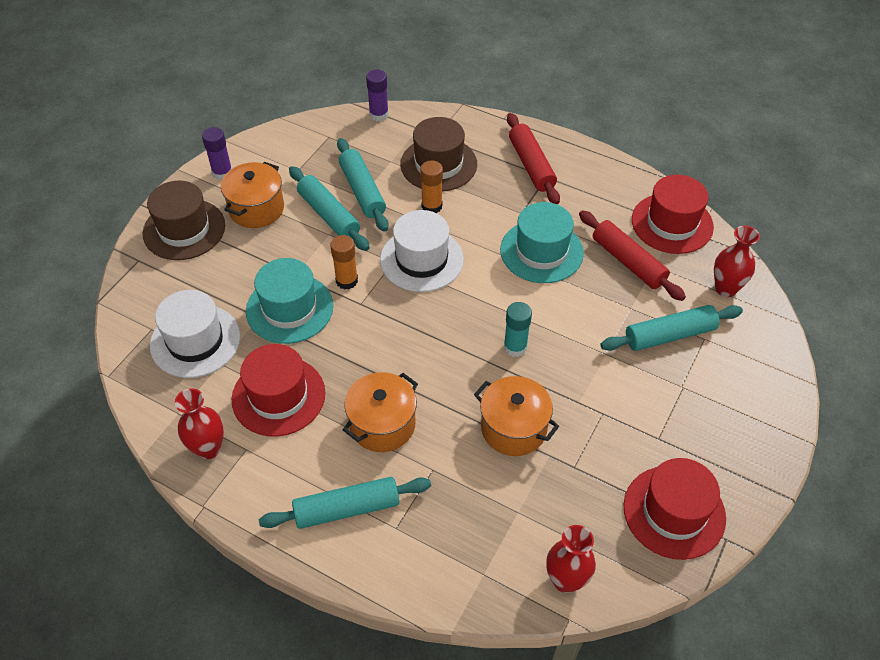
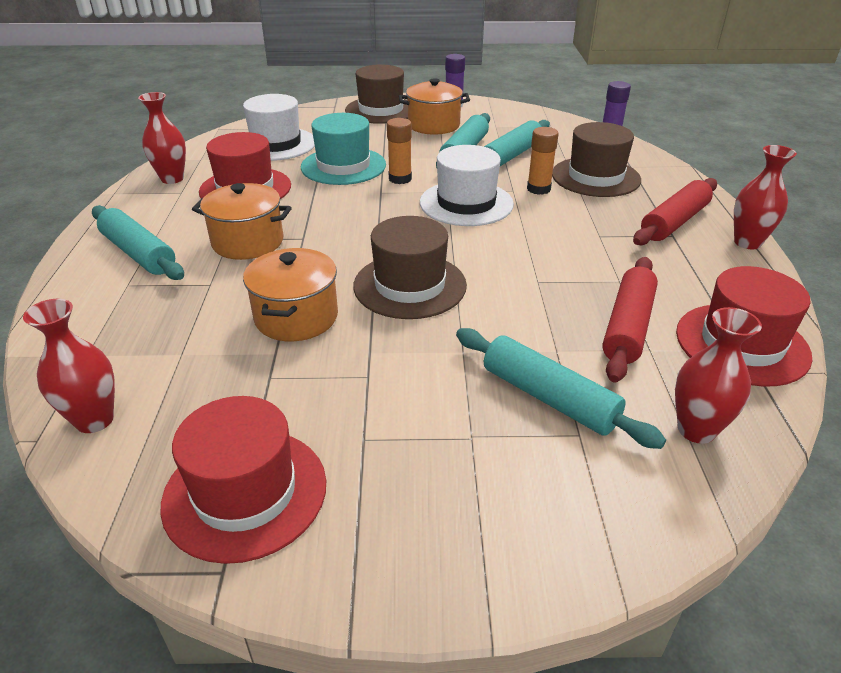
camera: 60 degrees right, 15 degrees down
turquoise hat [500,202,584,283] -> none
turquoise glue stick [504,302,532,357] -> brown hat [353,216,467,319]
none -> red vase [734,145,797,250]

